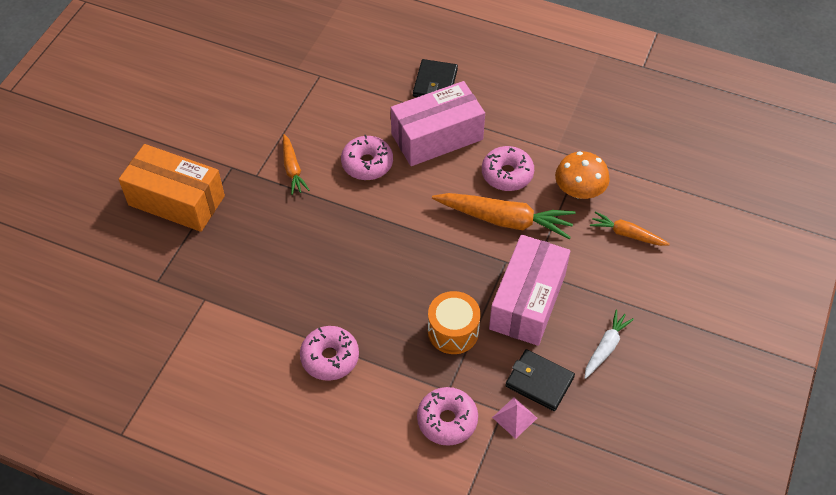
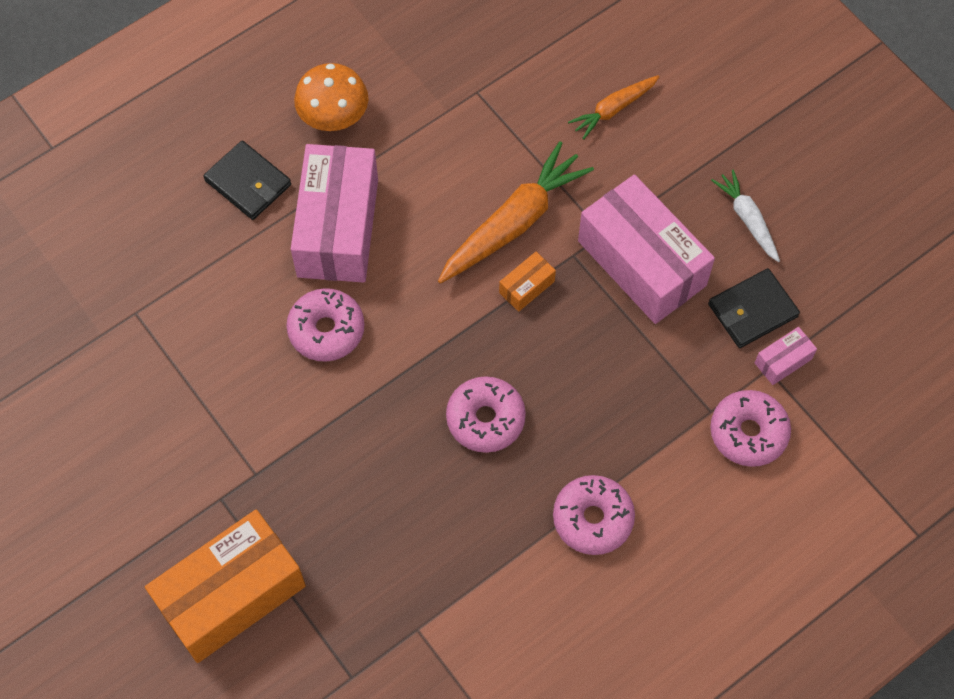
camera: 60 degrees left, 10 degrees up
orange carrot [283,134,310,195] -> none
orange drum [428,291,481,354] -> none
pink donut [482,146,534,191] -> pink donut moved to [446,376,526,453]
pink pyramid [492,397,537,439] -> pink box [755,327,817,385]
orange mushroom [555,151,610,199] -> orange mushroom moved to [294,63,369,131]
none -> orange box [499,252,556,312]

